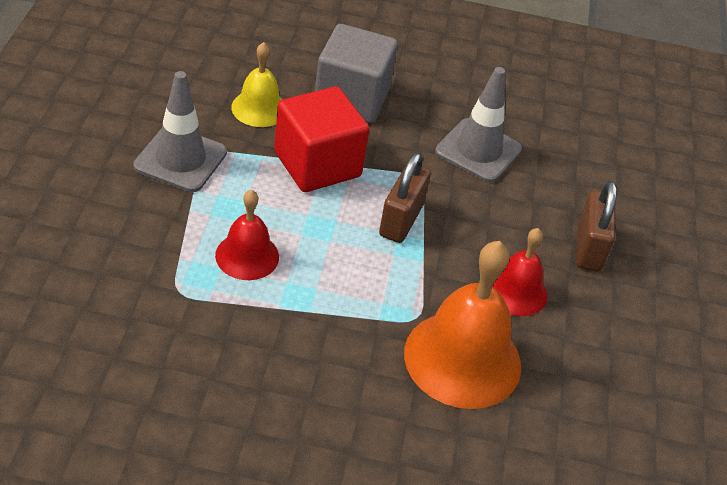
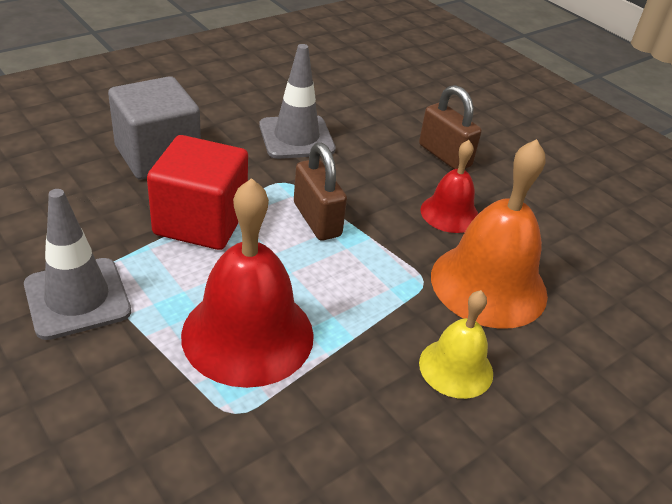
camera: 45 degrees left, 5 degrees down
red bell [215,190,279,280] -> red bell [181,178,314,388], size x1.77
yellow bell [231,42,282,127] -> yellow bell moved to [419,290,493,399]

